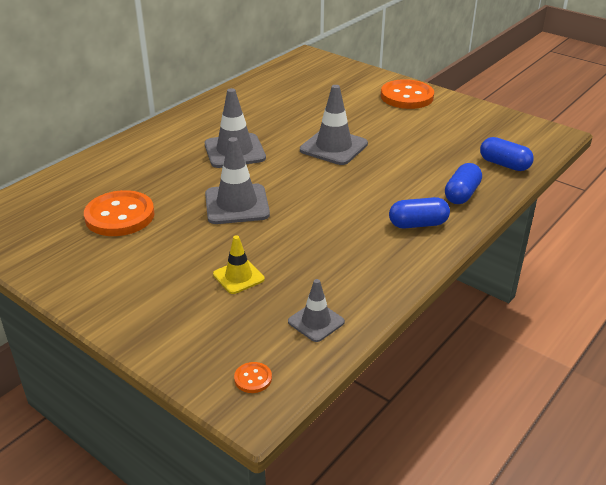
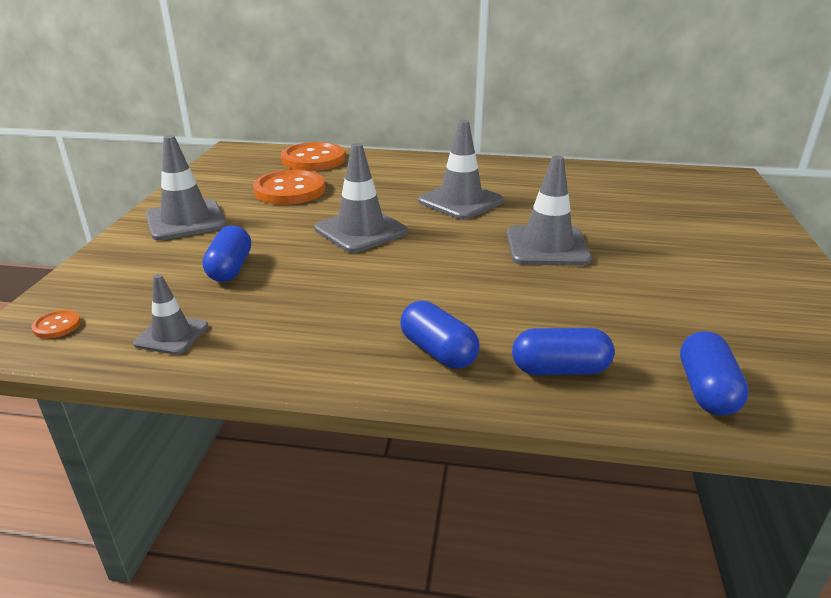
camera: 60 degrees right, 5 degrees down
yellow traffic cone [213,235,265,294] -> blue capsule [203,225,251,282]
orange button [381,79,434,109] -> orange button moved to [281,142,345,171]
none -> grey traffic cone [146,135,227,240]

